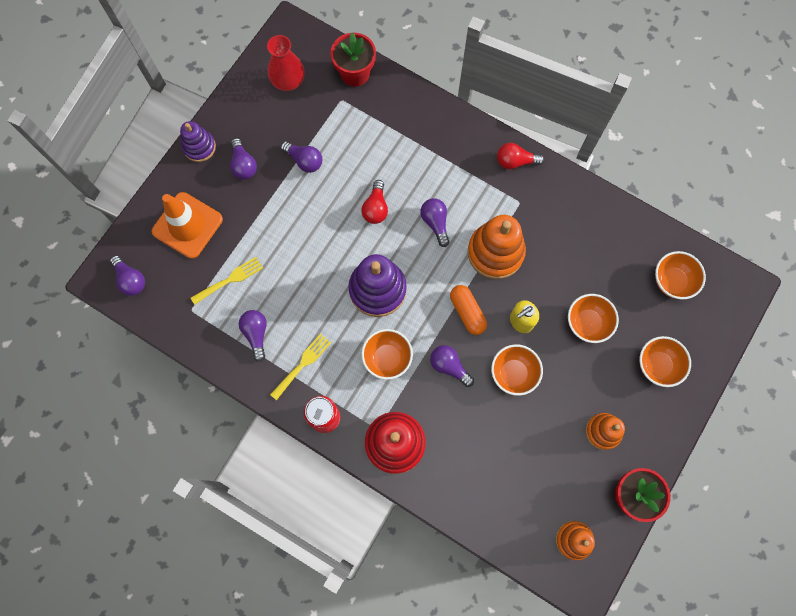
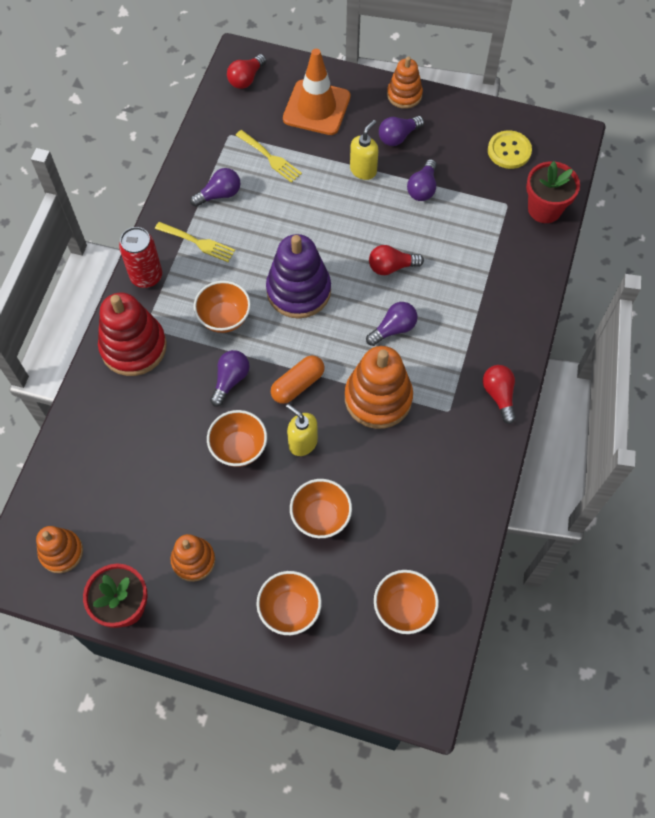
camera: 75 degrees right, 10 degrees down
purple light bulb [110,255,145,296] -> red light bulb [227,54,266,89]
purple stacking toy [180,121,216,162] -> orange stacking toy [387,56,423,109]
red vase [267,35,305,91] -> yellow button [488,130,532,169]
none -> yellow soap dispenser [350,120,378,180]

